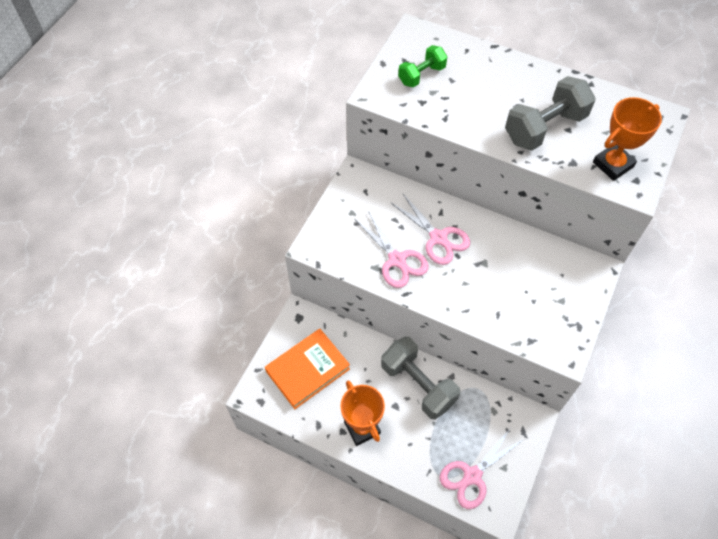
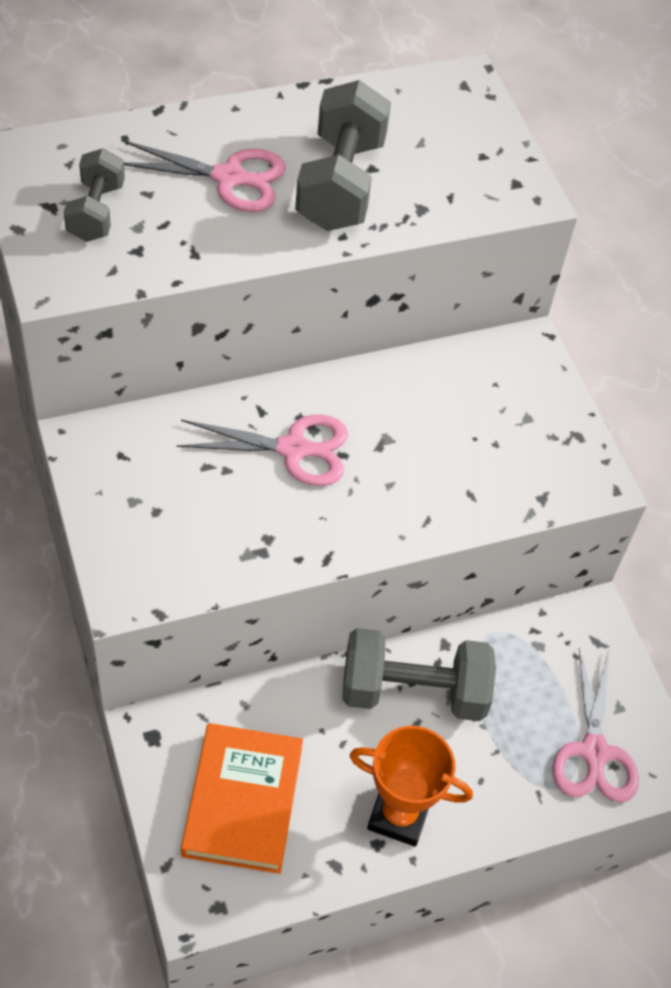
camera: 50 degrees left, 5 degrees down
pink scissors [355,211,429,288] -> pink scissors moved to [121,140,286,212]
green dumbbell [398,45,447,88] -> grey dumbbell [64,148,125,242]
orange trophy [593,97,662,181] -> none

